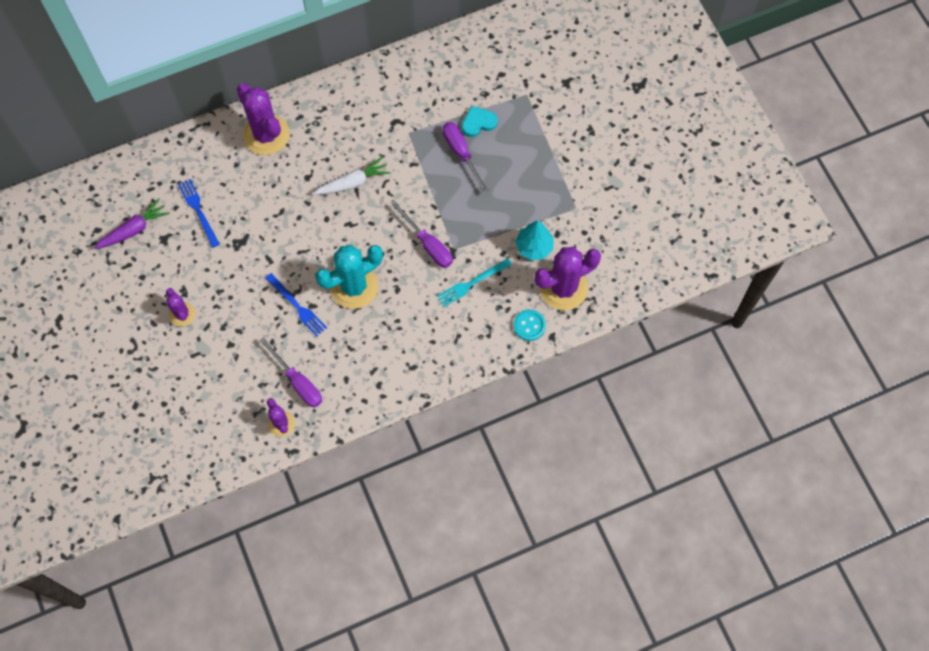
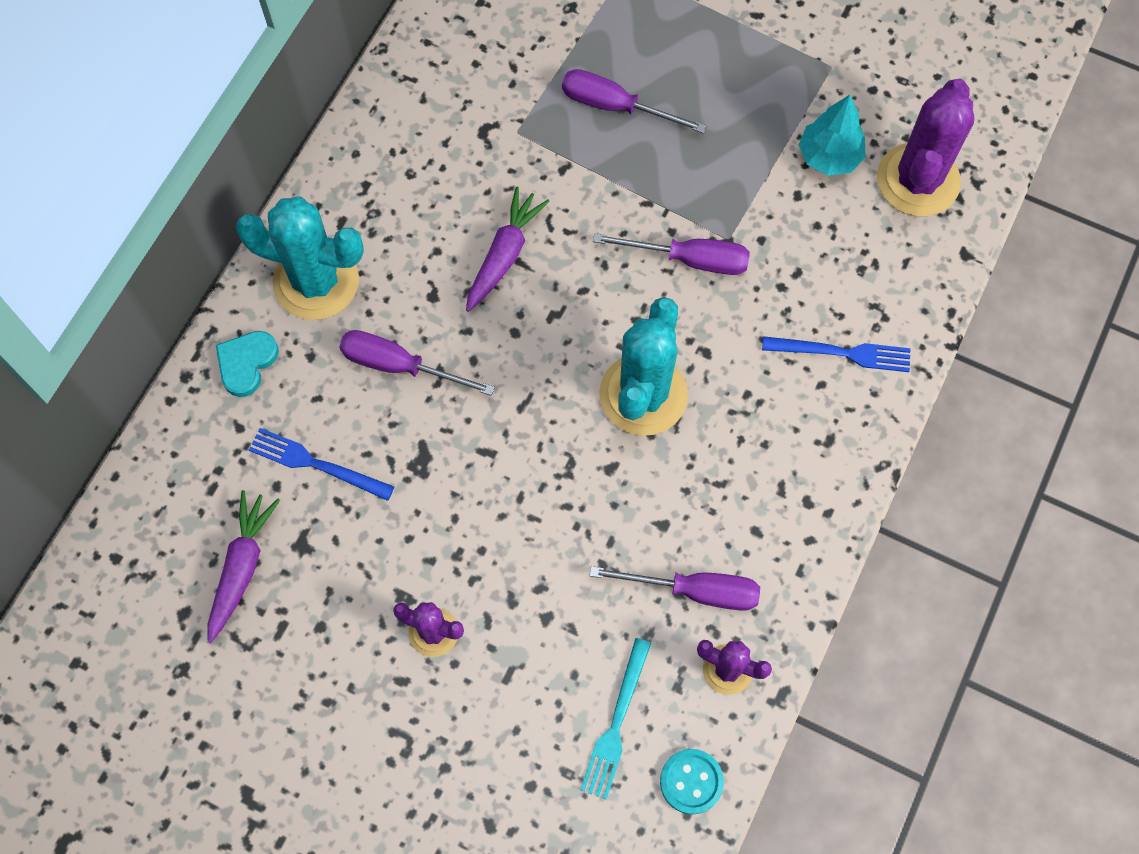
camera: 40 degrees left, 0 degrees up
purple cactus [237,83,290,155] -> turquoise cactus [236,196,364,320]
blue fork [265,273,327,337] -> blue fork moved to [762,336,911,372]
white carrot [313,156,390,195] -> purple carrot [466,186,550,312]
turquoise fork [437,258,512,307] -> turquoise fork moved to [580,638,651,800]
turquoise heart [462,106,498,137] -> turquoise heart moved to [216,331,279,397]
turquoise button [514,310,546,341] -> turquoise button moved to [660,749,724,815]
none -> purple screwdriver [339,330,495,396]

